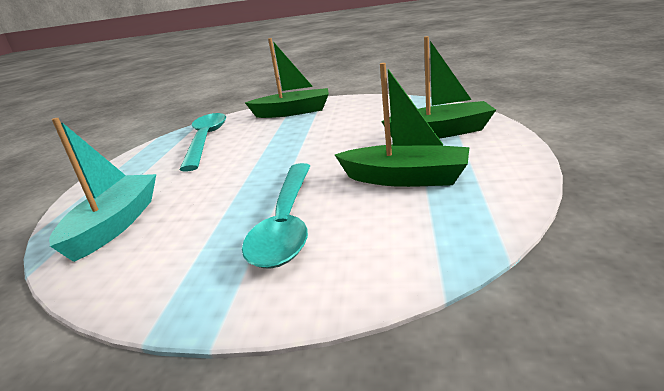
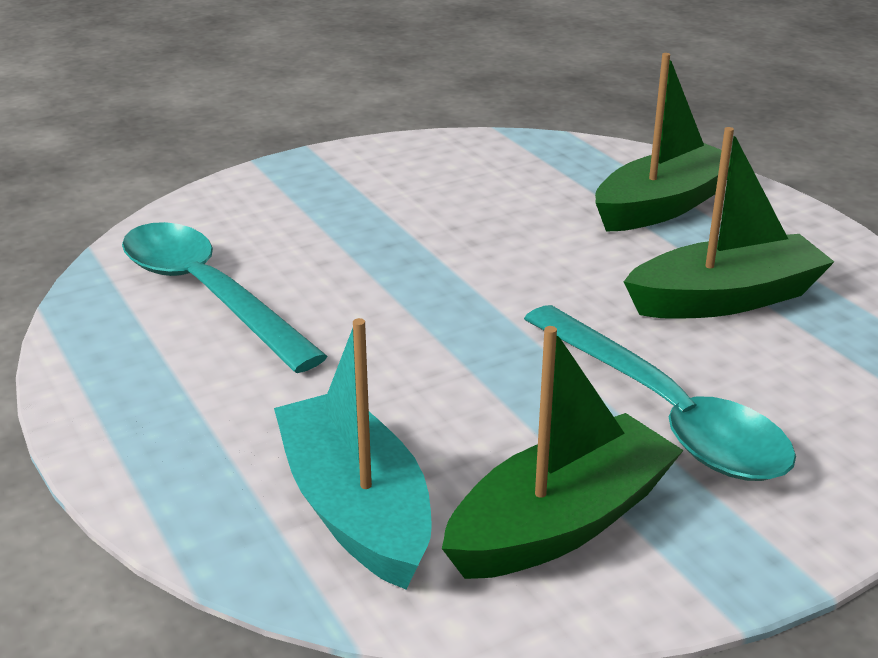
camera: 40 degrees left, 5 degrees up
green boat [245,38,329,118] -> green boat moved to [442,326,684,579]

